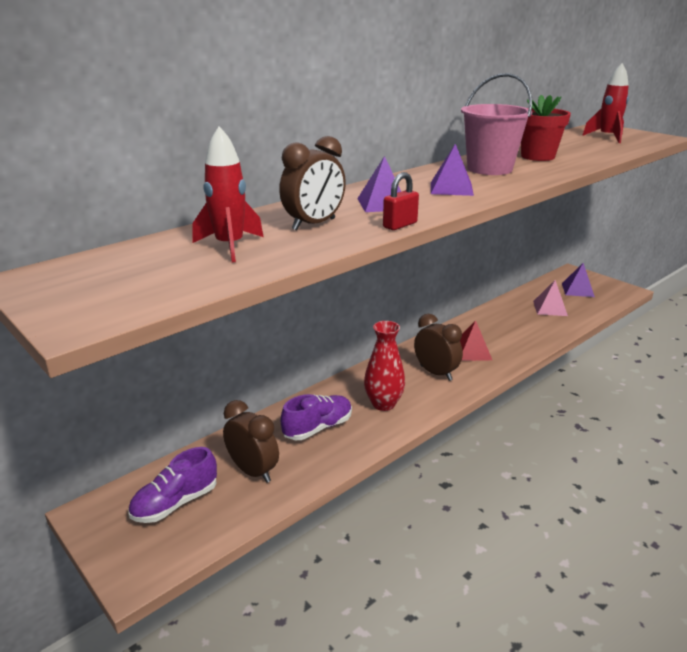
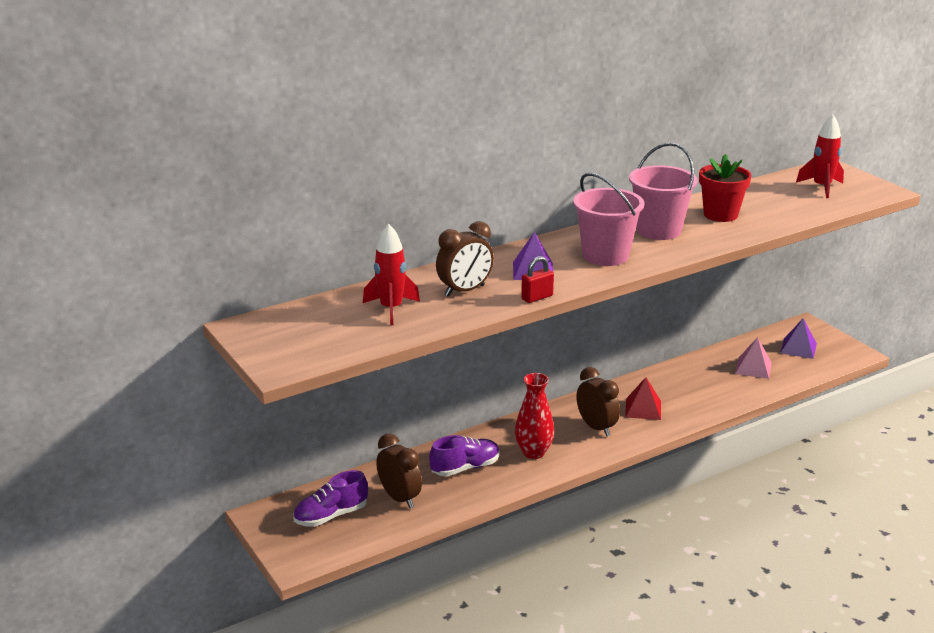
camera: 10 degrees right, 0 degrees up
purple pyramid [431,144,474,196] -> pink bucket [573,173,645,266]

